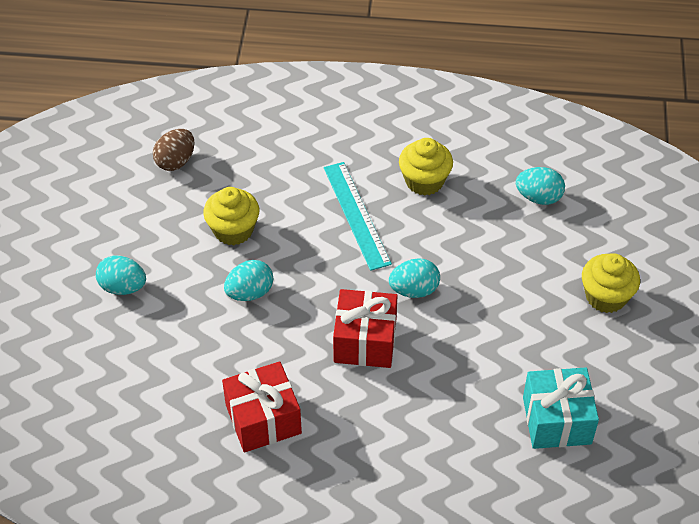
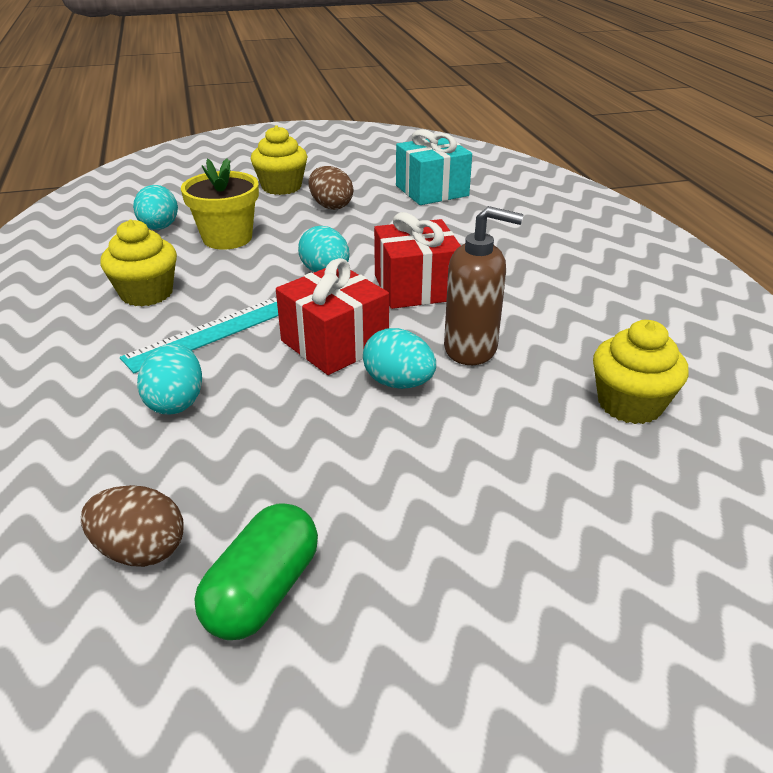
camera: 110 degrees left, 15 degrees down
turquoise egg [96,255,146,295] -> turquoise egg moved to [137,343,202,415]
yellow cupcake [203,187,259,245] -> yellow cupcake moved to [593,320,689,424]
red gift [222,361,302,453] -> red gift moved to [276,258,389,375]
none -> yellow flower pot [181,159,259,250]
none -> green capsule [195,503,318,640]
none -> brown egg [309,166,353,210]
none -> brown soap dispenser [444,206,523,365]

